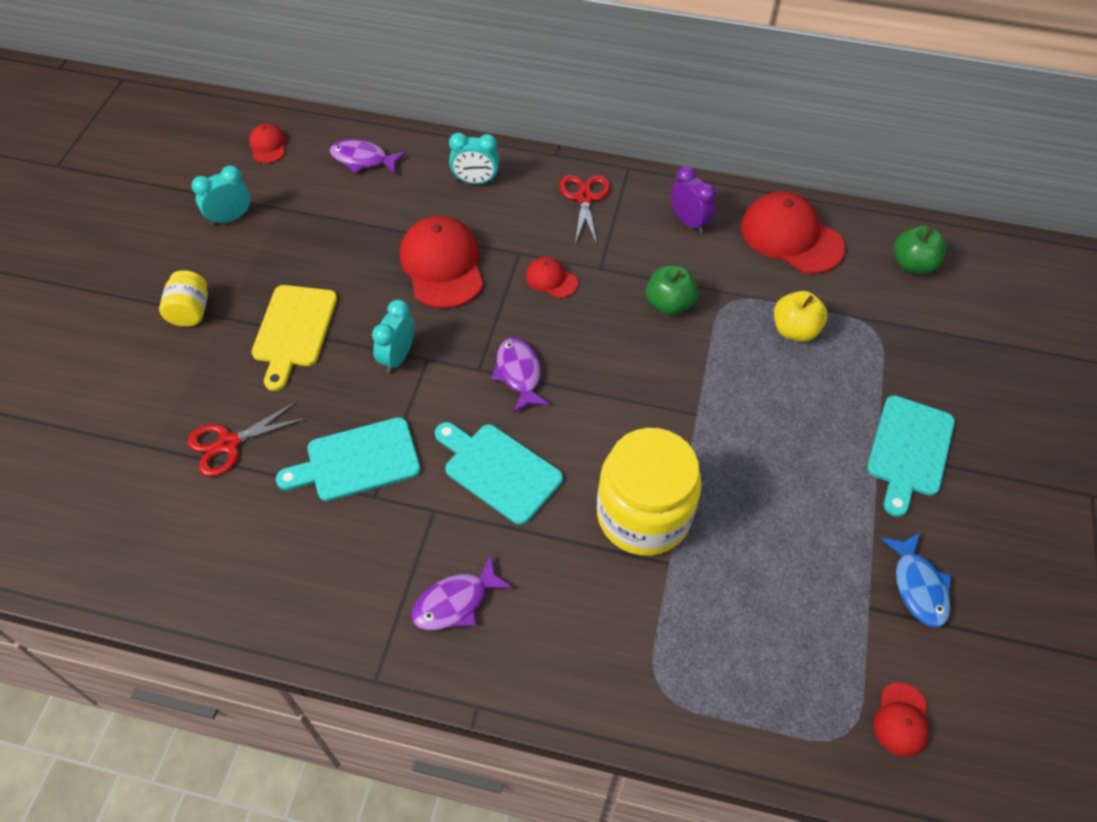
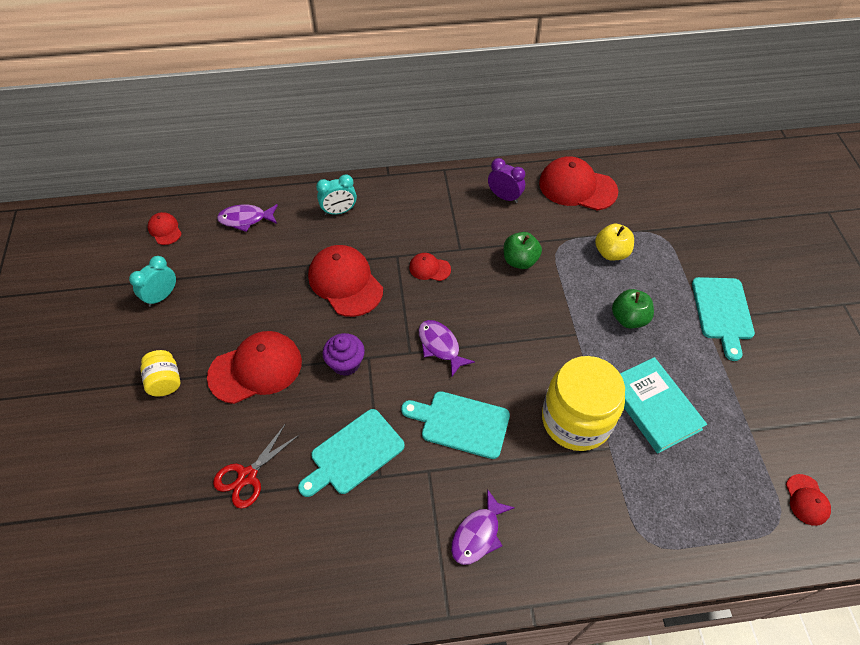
camera: 20 degrees left, 0 degrees up
yellow cutting board [251,285,337,391] -> red cap [207,331,302,404]
turquoise clock [372,299,415,373] -> purple cupcake [323,333,365,376]
red scissors [559,175,610,245] -> none
blue fish [880,532,952,627] -> none
green apple [894,226,946,274] -> green apple moved to [612,289,654,329]
none -> turquoise book [620,357,707,454]

